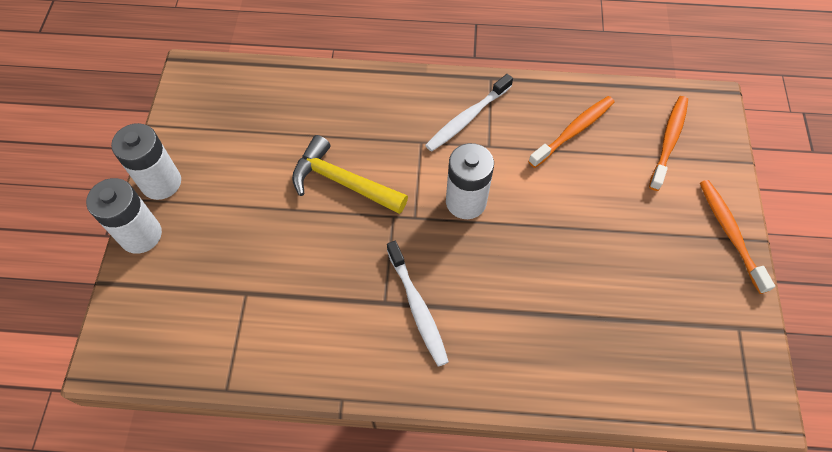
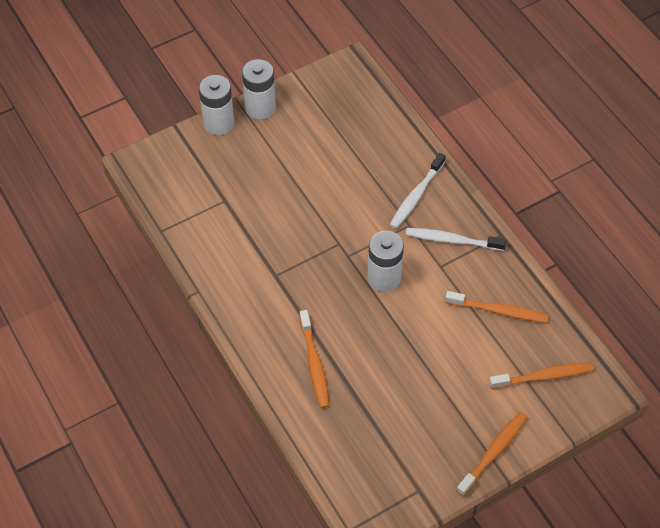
camera: 55 degrees right, 5 degrees down
yellow hammer [292,135,408,214] -> none
white toothbrush [387,241,449,367] -> white toothbrush moved to [390,153,446,229]
none -> orange toothbrush [299,310,329,408]

